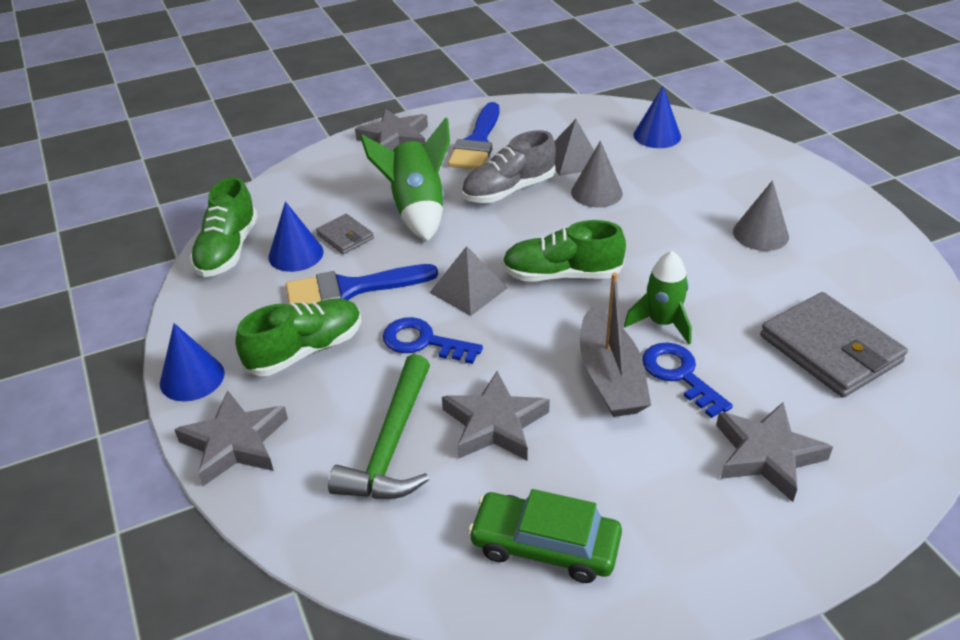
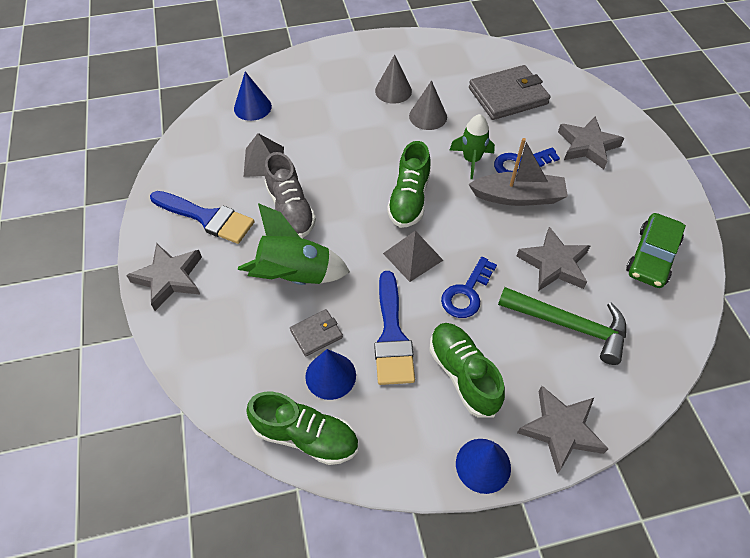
camera: 80 degrees left, 15 degrees up
grey cone [571,141,623,208] -> grey cone moved to [409,80,447,130]

